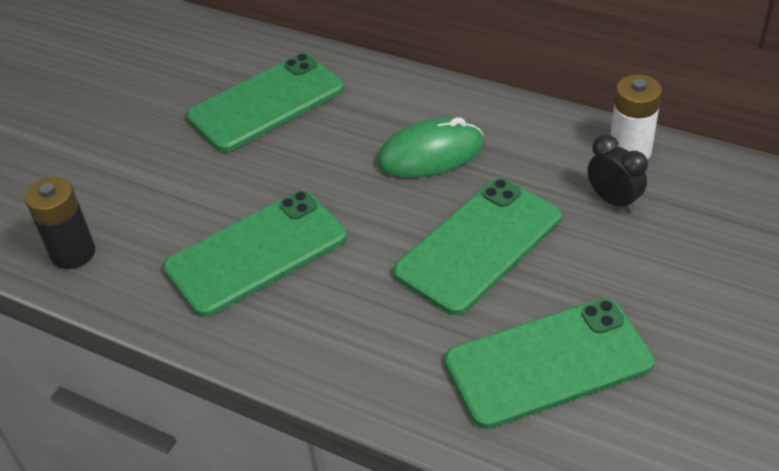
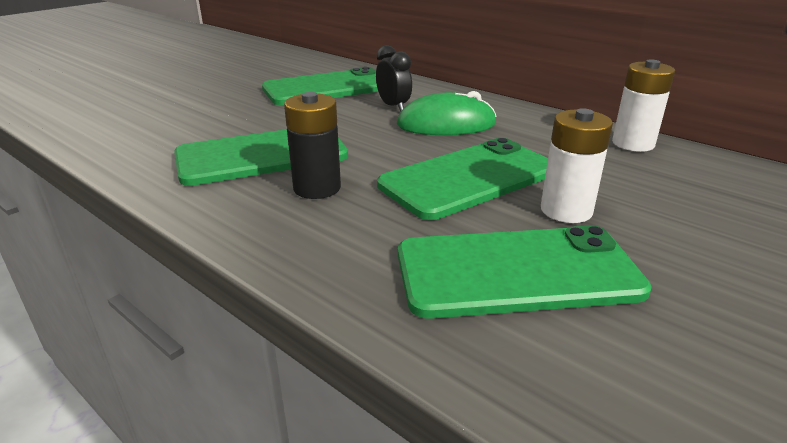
camera: 10 degrees right, 15 degrees down
black battery [25,177,95,269] -> black battery moved to [284,92,341,199]
black clock [588,134,648,212] -> black clock moved to [376,45,412,112]
none -> white battery [541,108,613,223]

